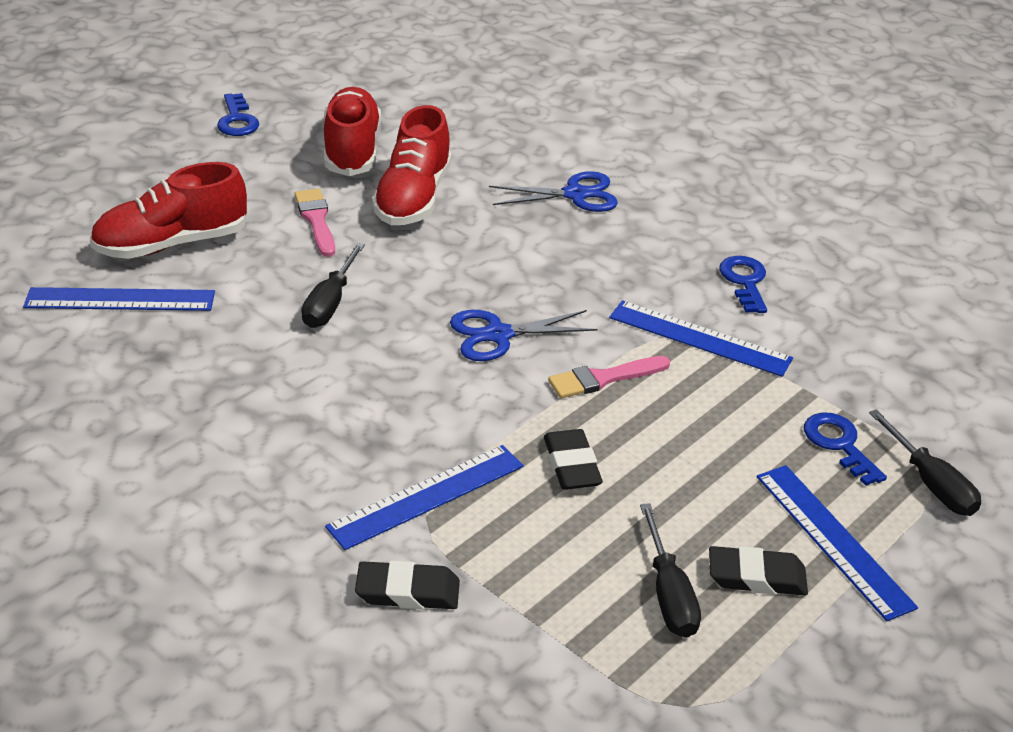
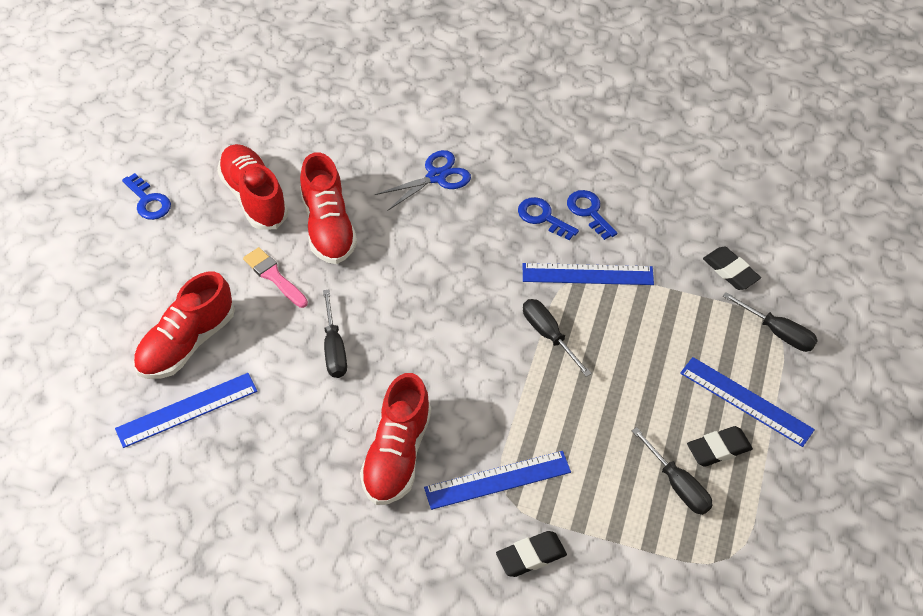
camera: 25 degrees left, 15 degrees up
blue ruler [325,445,524,550] -> blue ruler turned 45 degrees clockwise [424,451,571,510]
blue scissors [450,310,597,361] -> none
black eraser [544,429,603,490] -> black eraser moved to [703,247,761,290]
pink brush [548,356,670,398] -> black screwdriver [523,299,592,377]
blue key [804,412,887,486] -> blue key moved to [518,197,579,240]
none -> red shoe [360,373,431,505]

